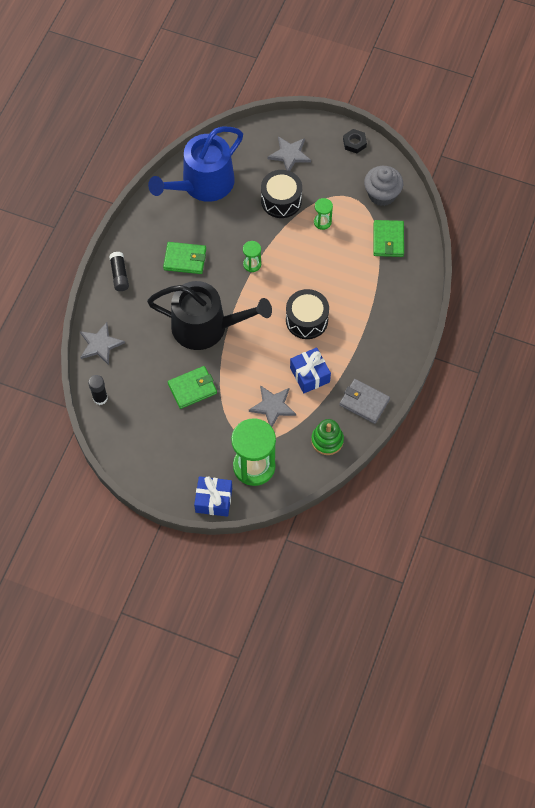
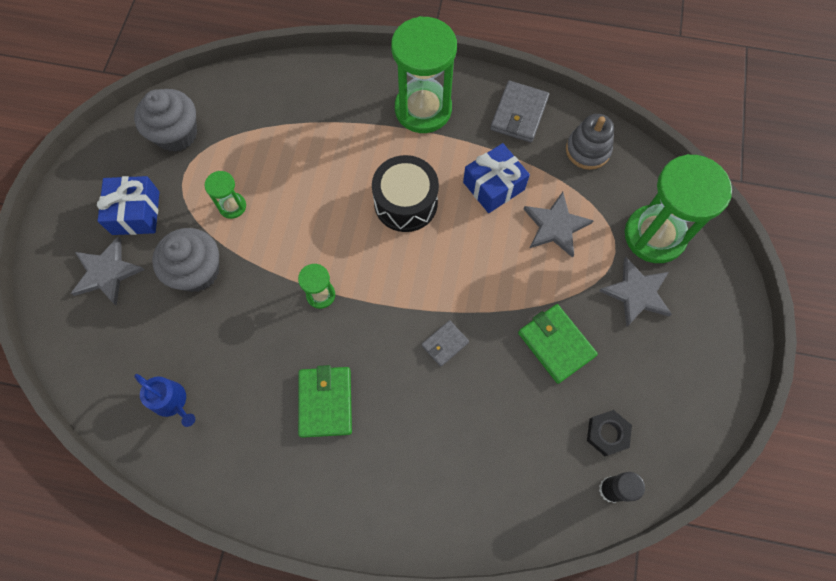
camera: 100 degrees left, 5 degrees up
grey star [80,322,125,365] -> grey star moved to [599,257,672,327]
black glue stick [109,252,129,291] -> none
black watering can [147,281,272,350] -> grey wallet [422,320,469,367]
blue watering can [148,127,243,202] -> blue watering can [134,374,195,427], size x0.40
blue gift [194,476,232,517] -> blue gift moved to [97,176,160,235]
black drum [261,170,302,218] -> grey cupcake [152,228,219,292]
green stacking toy [311,419,344,455] -> grey stacking toy [566,114,614,170]
black nut [343,129,367,153] -> black nut moved to [587,410,632,456]
green wallet [374,220,404,257] -> none
none -> green hourglass [391,16,457,133]

